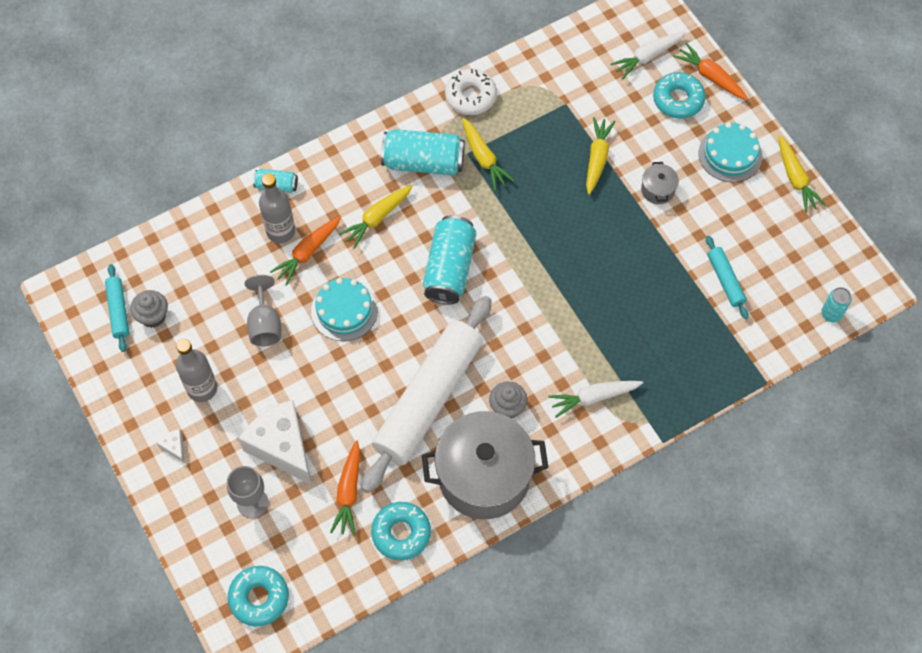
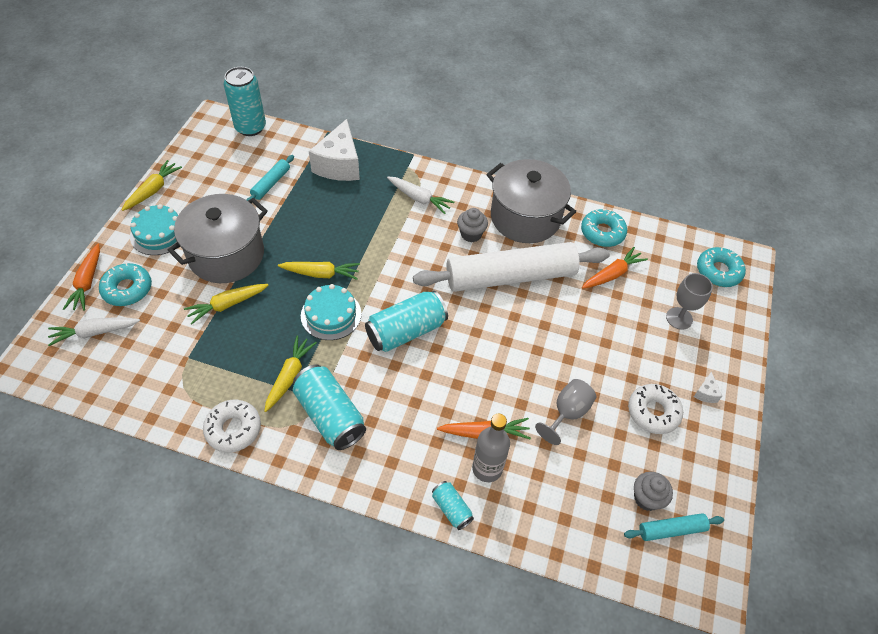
camera: 135 degrees left, 10 degrees down
turquoise rolling pin [105,264,129,352] -> turquoise rolling pin turned 45 degrees clockwise [624,513,724,541]
grey bottle [176,339,217,402] -> white donut [628,384,683,434]
white cheese [238,400,312,485] -> white cheese moved to [309,119,360,181]
turquoise cake [311,278,378,341] -> turquoise cake moved to [301,284,361,340]
yellow carrot [339,185,413,248] -> yellow carrot moved to [278,262,360,280]
white carrot [610,32,686,79] -> white carrot turned 150 degrees clockwise [48,317,140,346]
grey pot [641,162,679,204] -> grey pot [168,194,268,283], size x2.47
turquoise can [821,287,851,322] -> turquoise can [224,67,266,136], size x1.94

